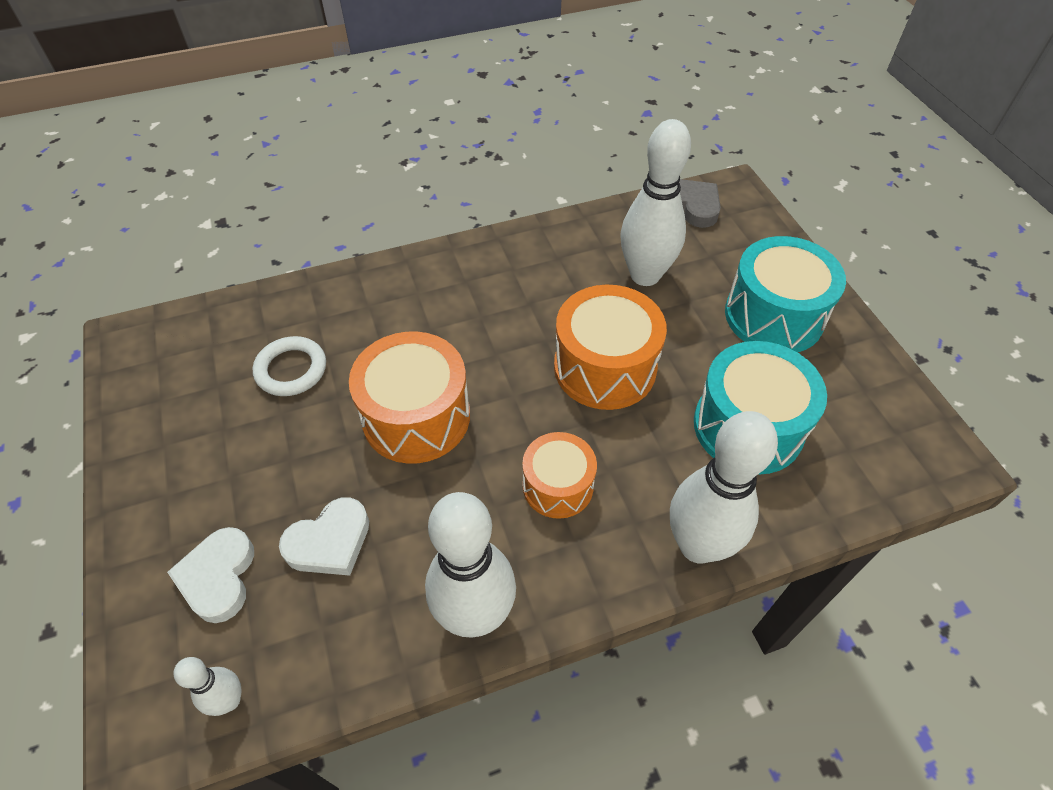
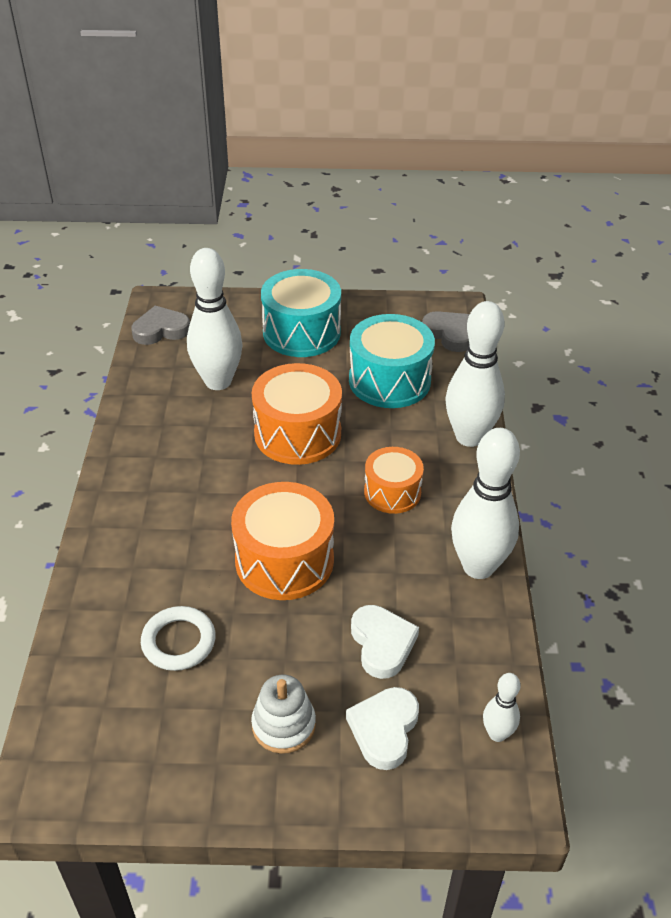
camera: 70 degrees left, 10 degrees down
white heart [167,527,254,623] -> white heart turned 90 degrees clockwise [346,687,419,770]
none -> white stacking toy [251,675,316,754]
none -> grey heart [422,311,470,352]

